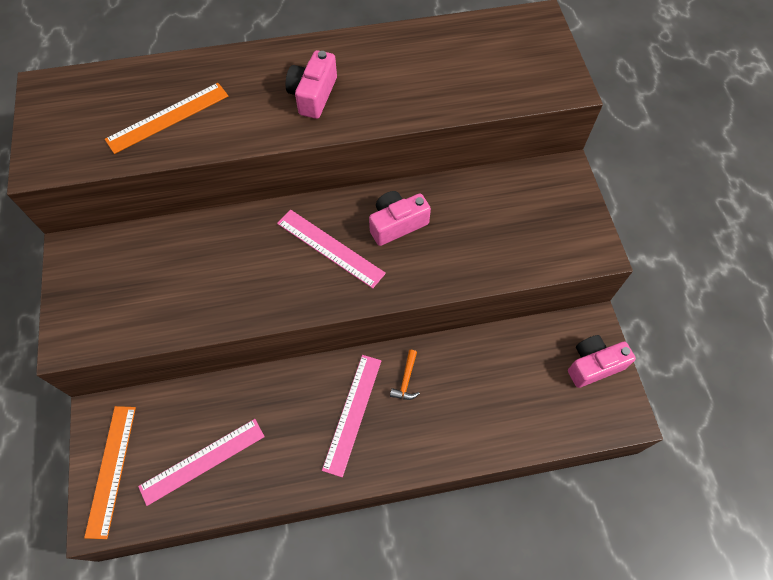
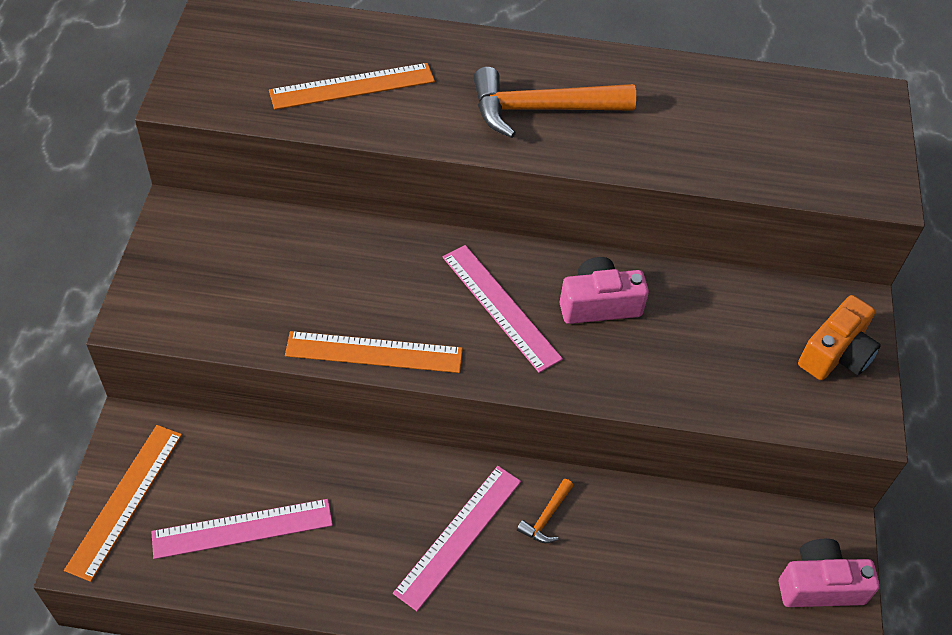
camera: 15 degrees right, 10 degrees down
pink camera [286,50,337,119] -> orange hammer [473,67,636,138]
none -> orange ruler [285,331,463,373]
none -> orange camera [798,295,881,380]

